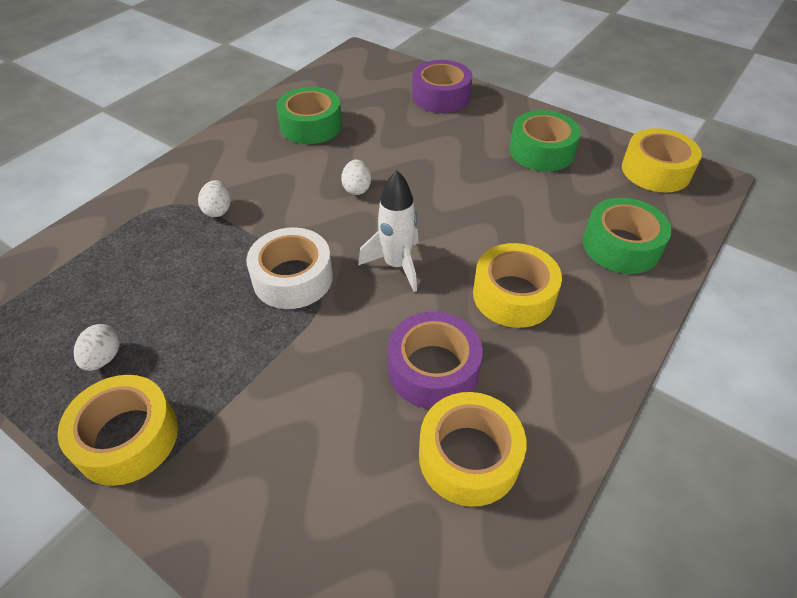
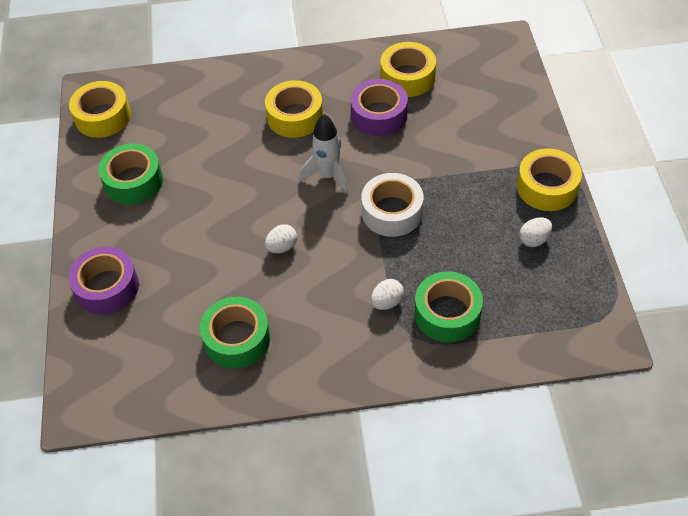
camera: 130 degrees left, 5 degrees up
green tape [583,198,672,274] -> green tape moved to [415,272,483,342]

